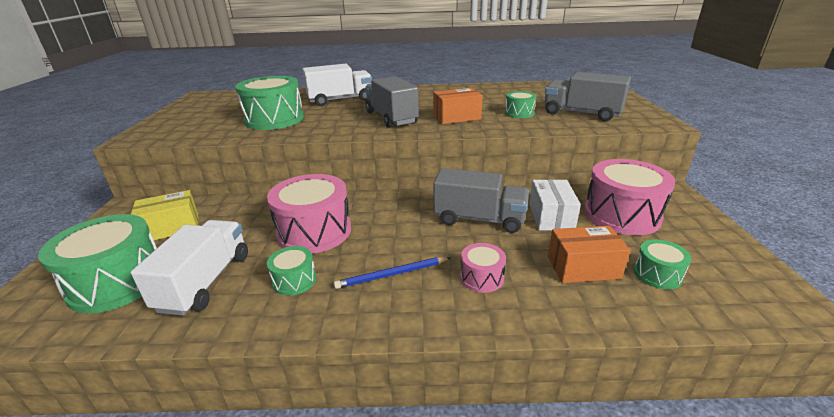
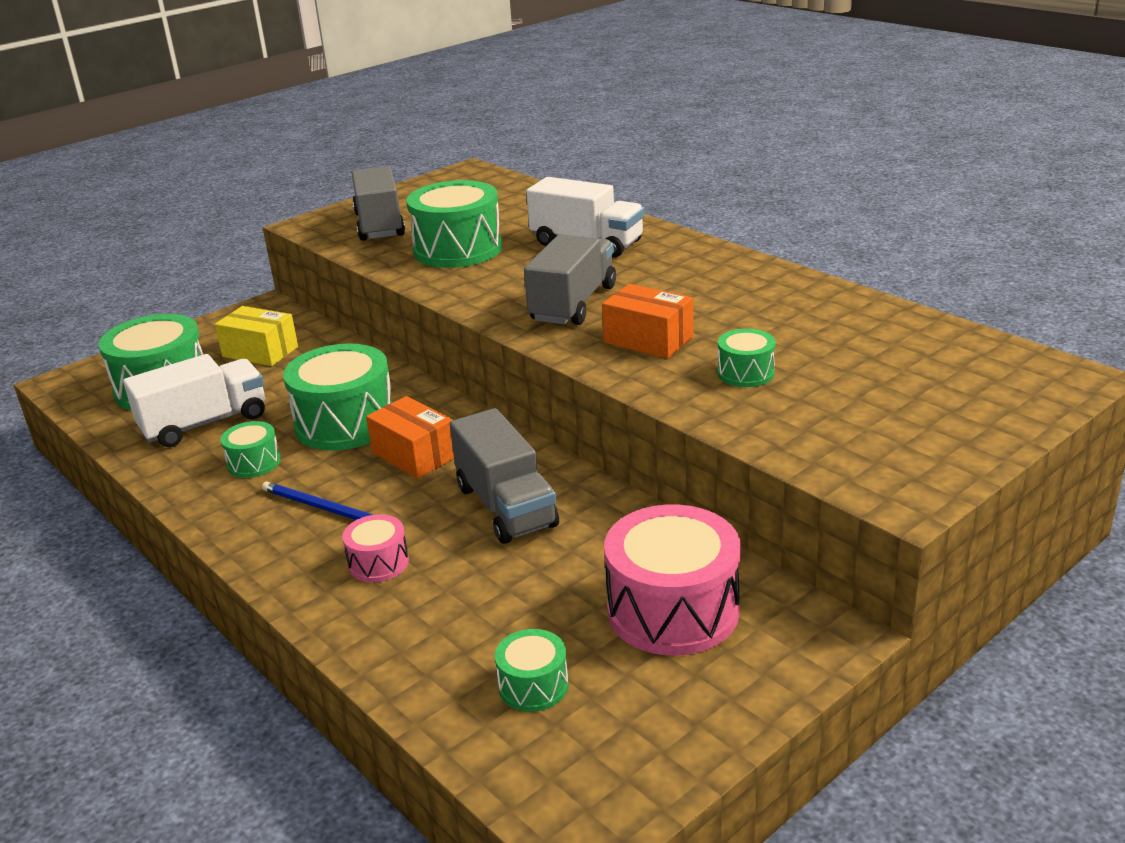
camera: 50 degrees right, 0 degrees up
pink drum [267,174,351,254] -> green drum [283,344,392,451]
white box [529,179,581,231] -> none
grey truck [545,72,631,121] -> grey truck moved to [352,166,405,241]
orange box [548,226,630,283] -> orange box moved to [366,396,454,479]

